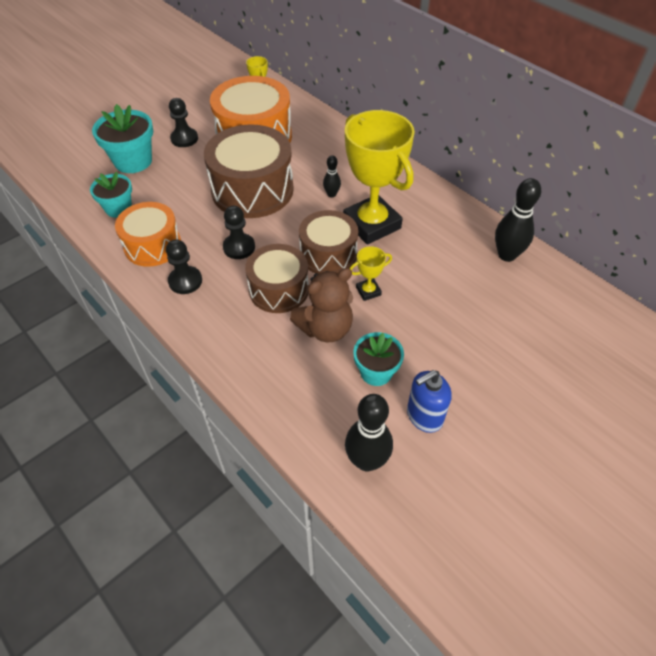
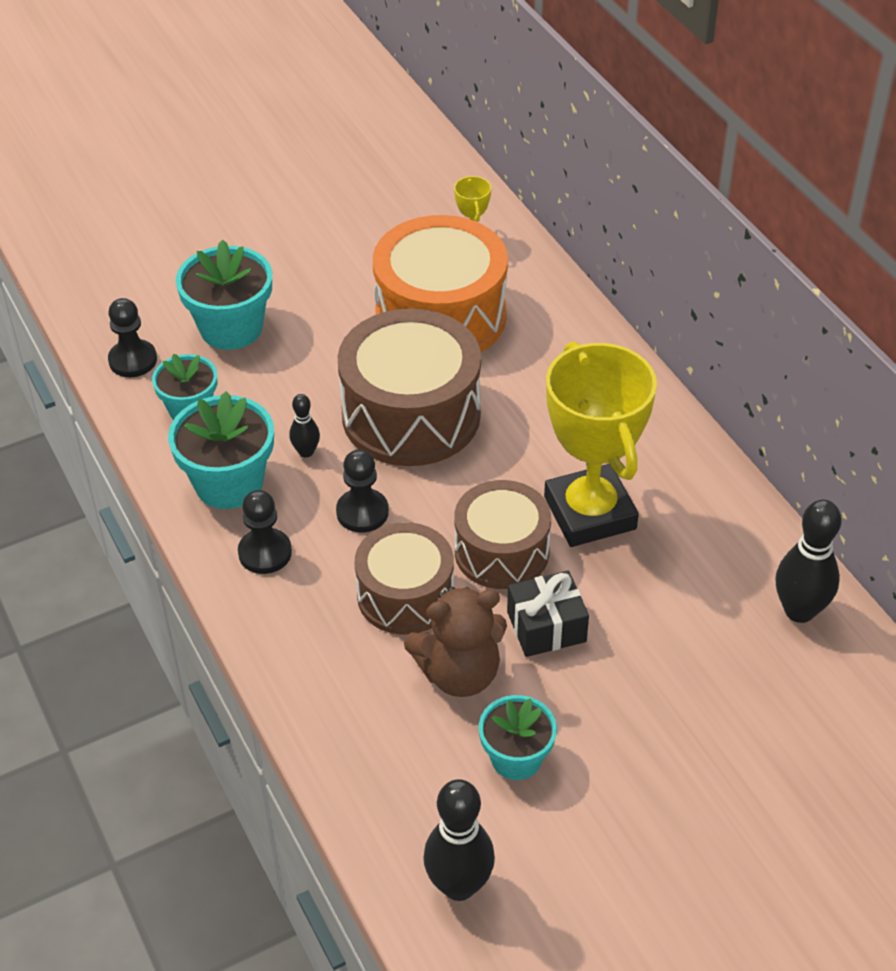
camera: 15 degrees right, 5 degrees down
orange drum [115,202,181,267] -> turquoise flower pot [168,391,274,509]
black pawn [169,98,198,147] -> black pawn moved to [108,298,157,377]
black bowling pin [323,155,341,197] -> black bowling pin moved to [289,394,320,458]
yellow trophy [350,246,392,301] -> black gift [507,571,589,657]
blue soap dispenser [407,370,452,433] -> none

